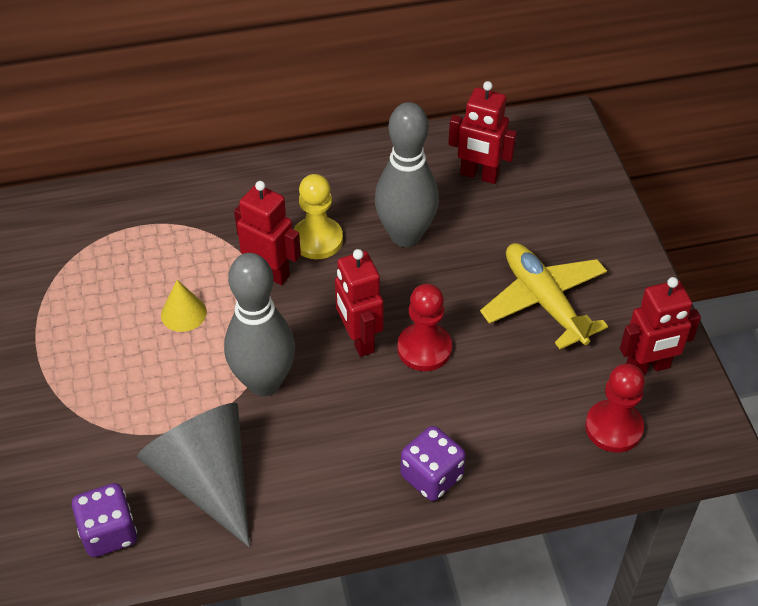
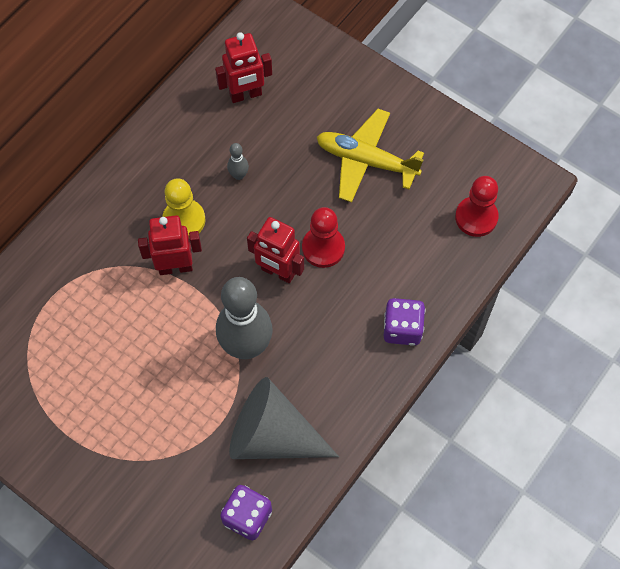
camera: 40 degrees left, 15 degrees up
yellow cone [161,280,207,332] -> none
grey bowling pin [375,102,439,247] -> grey bowling pin [227,143,249,180], size x0.41
red robot [620,277,701,374] -> none

